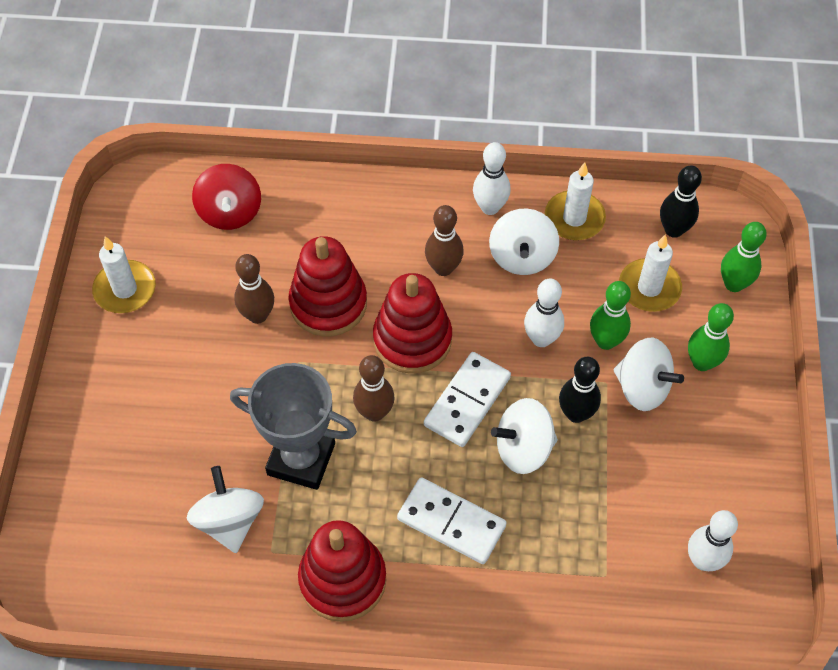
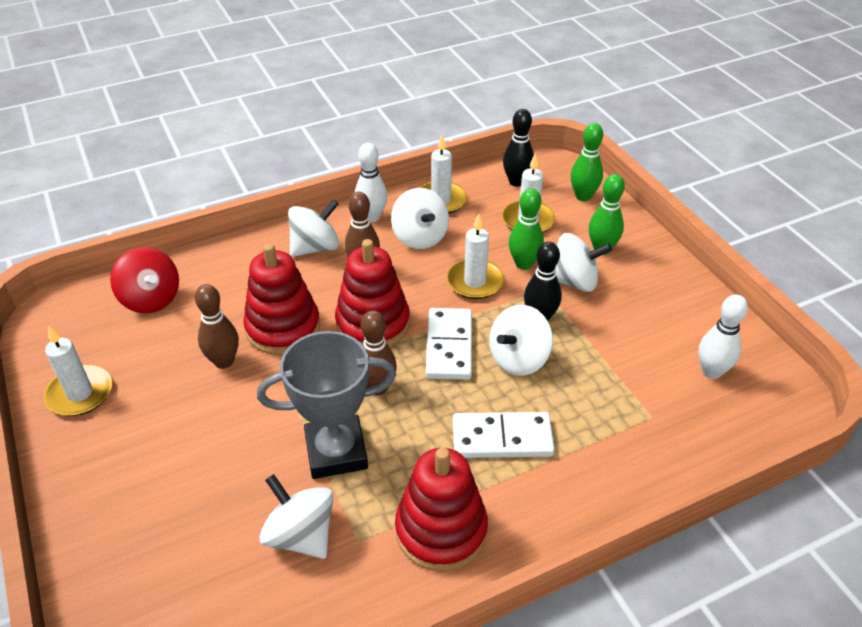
camera: 30 degrees left, 15 degrees down
white bowling pin [524,279,564,347] -> white candle [447,214,504,299]
none -> white spinning top [288,199,339,257]

